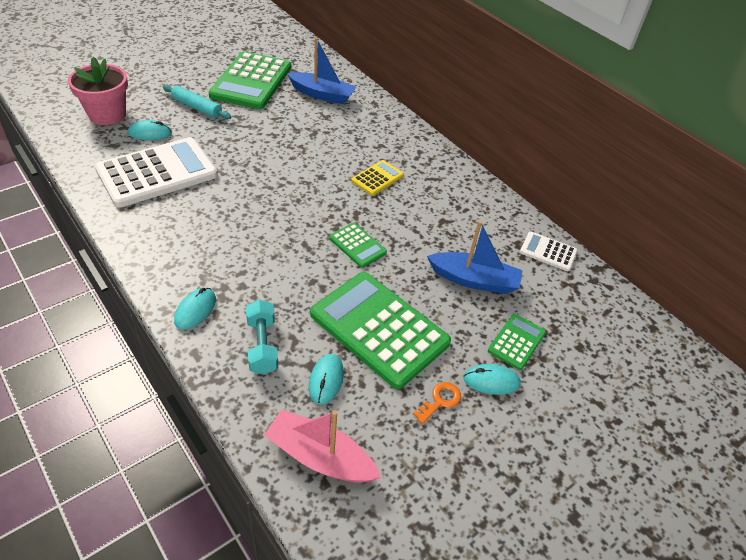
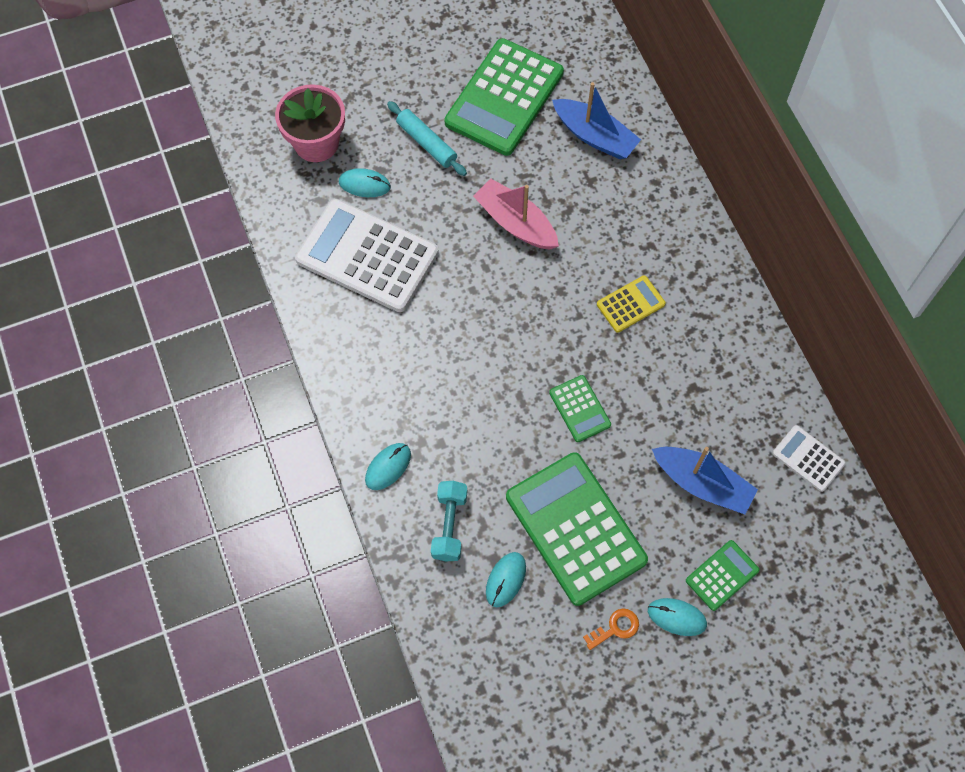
camera: 20 degrees right, 20 degrees up
white calculator [95,137,218,208] -> white calculator turned 135 degrees counterclockwise [295,199,439,312]
pink boat [264,410,381,483] -> pink boat moved to [473,179,559,250]

